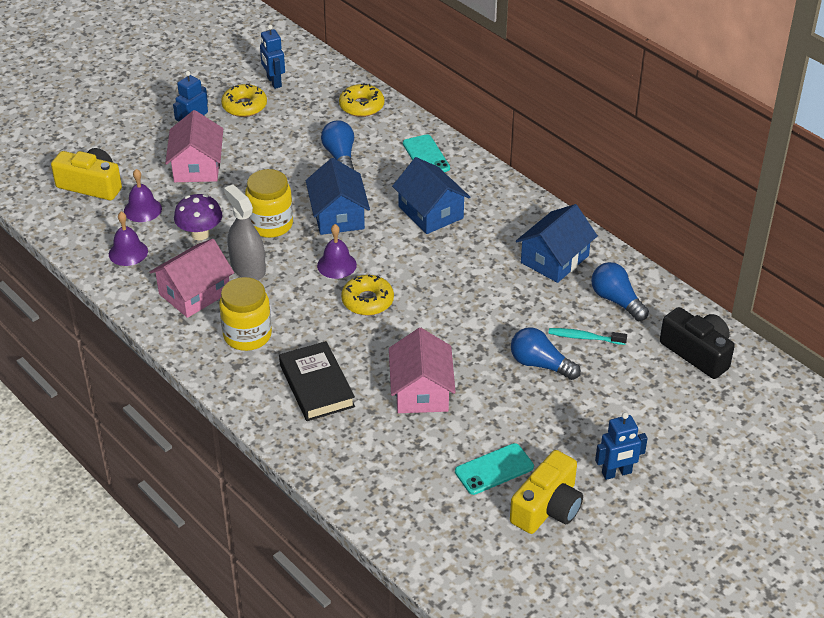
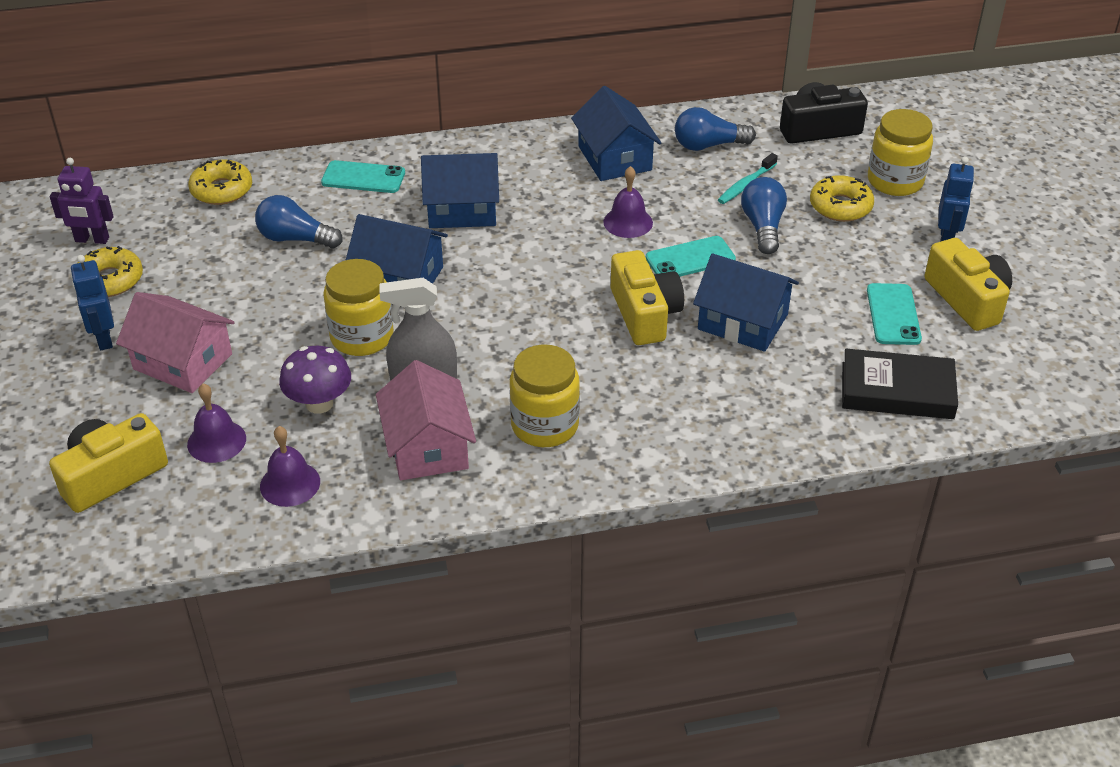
camera: 60 degrees left, 0 degrees up
blue robot [260,25,285,89] -> purple robot [50,158,114,244]
black book [279,341,355,421] -> black book moved to [842,349,958,419]
purple bell [317,224,357,279] -> purple bell moved to [603,166,653,238]
yellow donut [341,275,394,315] -> yellow donut moved to [810,175,874,222]
pink house [389,328,456,413] -> blue house [693,253,799,352]
blue light bulb [511,327,581,380] -> blue light bulb turned 120 degrees clockwise [741,177,787,254]
none -> yellow camera [611,250,684,345]
none -> turquoise phone [646,236,736,276]
none -> yellow jar [868,109,933,196]

